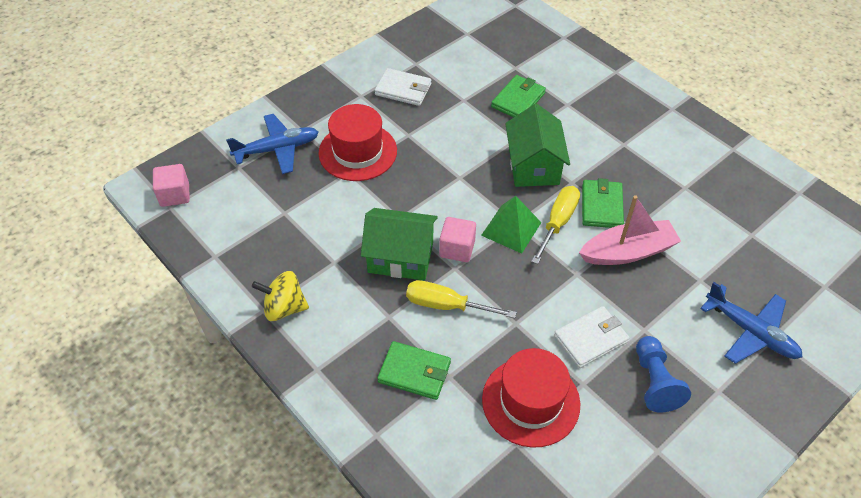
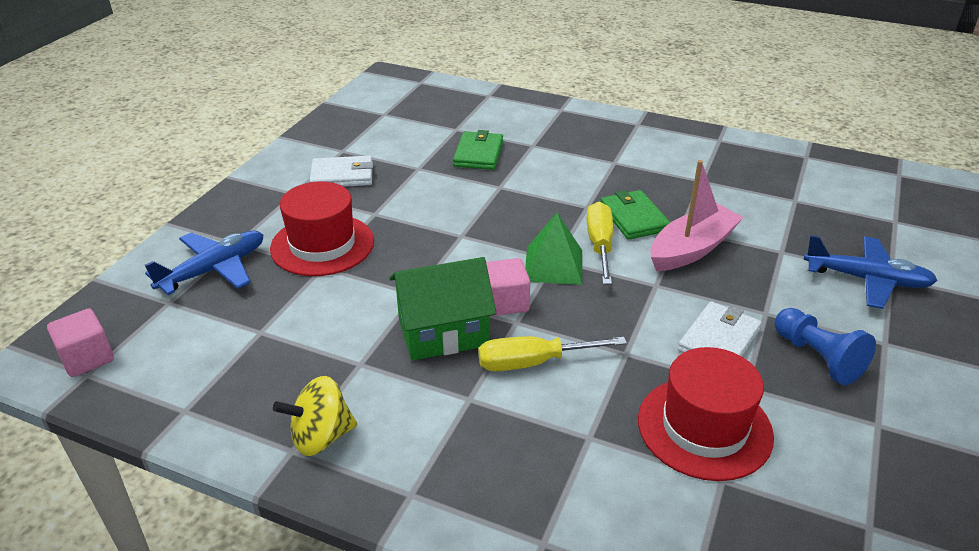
camera: 25 degrees left, 15 degrees down
green wallet [377,341,451,400] -> none
green house [505,104,570,187] -> none

